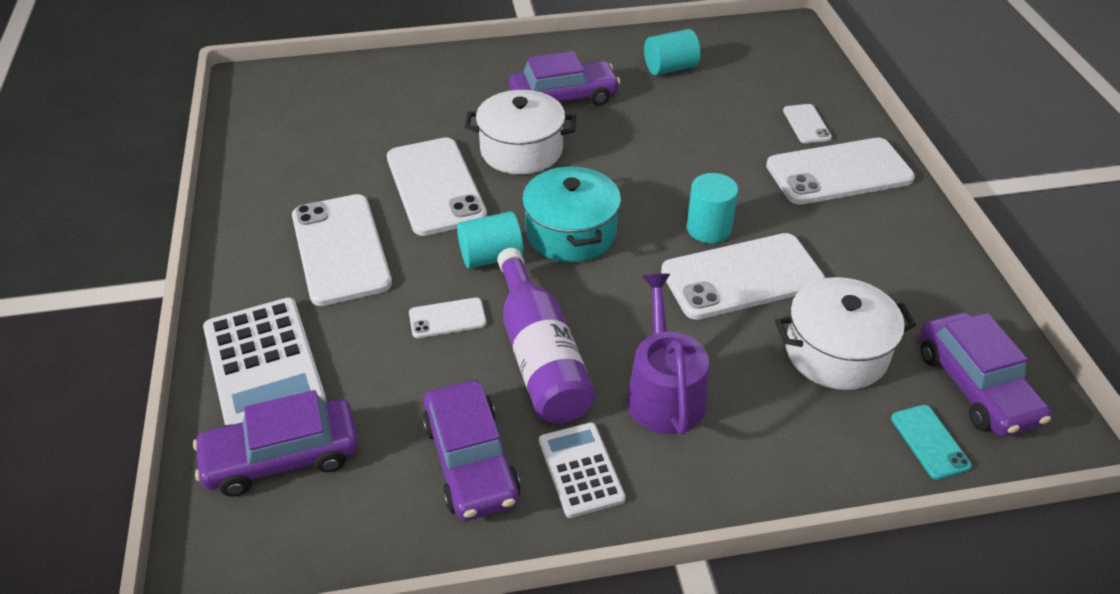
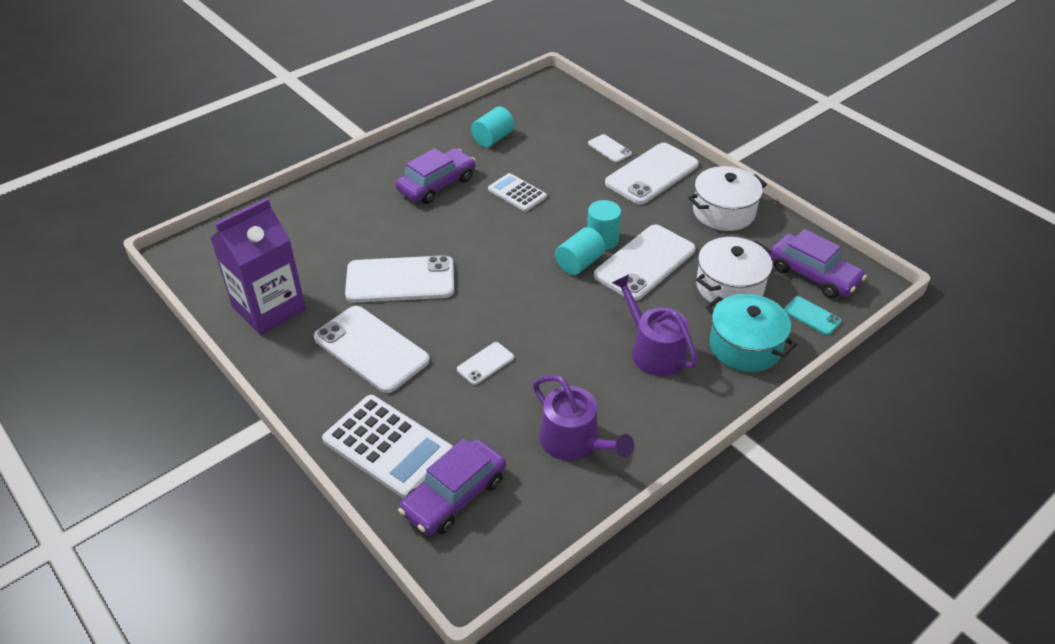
camera: 30 degrees left, 0 degrees up
white phone [387,138,487,236] -> white phone turned 45 degrees counterclockwise [345,255,454,303]
purple car [422,380,521,521] -> purple watering can [533,375,634,461]
turquoise cylinder [457,211,523,269] -> turquoise cylinder moved to [555,227,605,275]
white pot [465,90,576,175] -> white pot moved to [688,166,767,231]
purple bottle [497,248,595,424] -> none
turquoise pot [522,165,621,262] -> turquoise pot moved to [706,294,797,372]
white calculator [539,422,626,518] -> white calculator moved to [488,173,547,212]
none -> purple carton [210,198,306,335]

